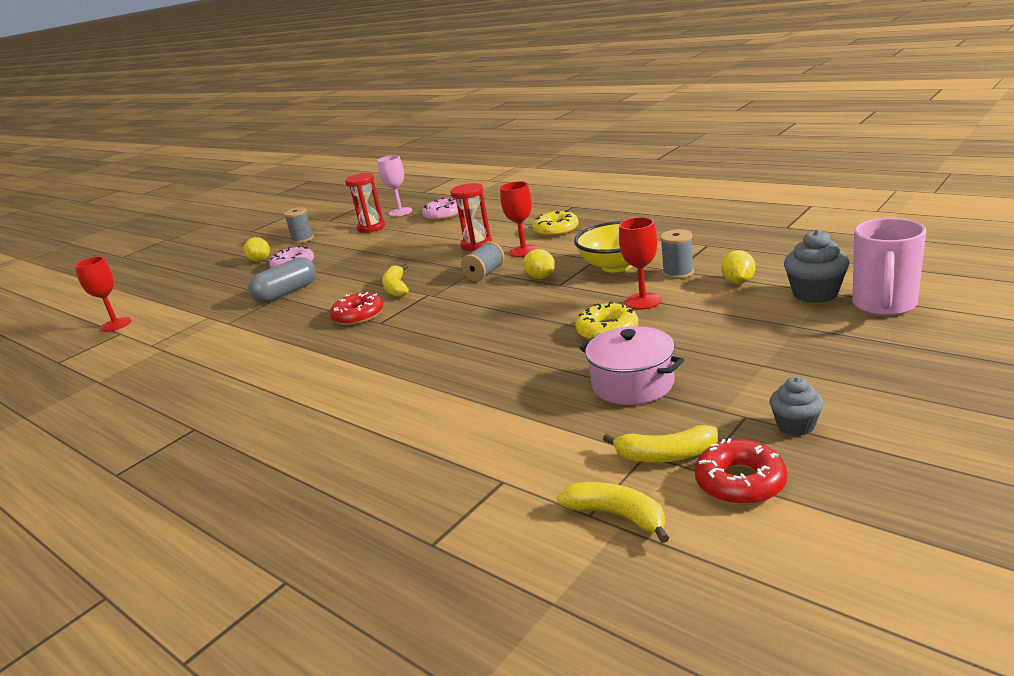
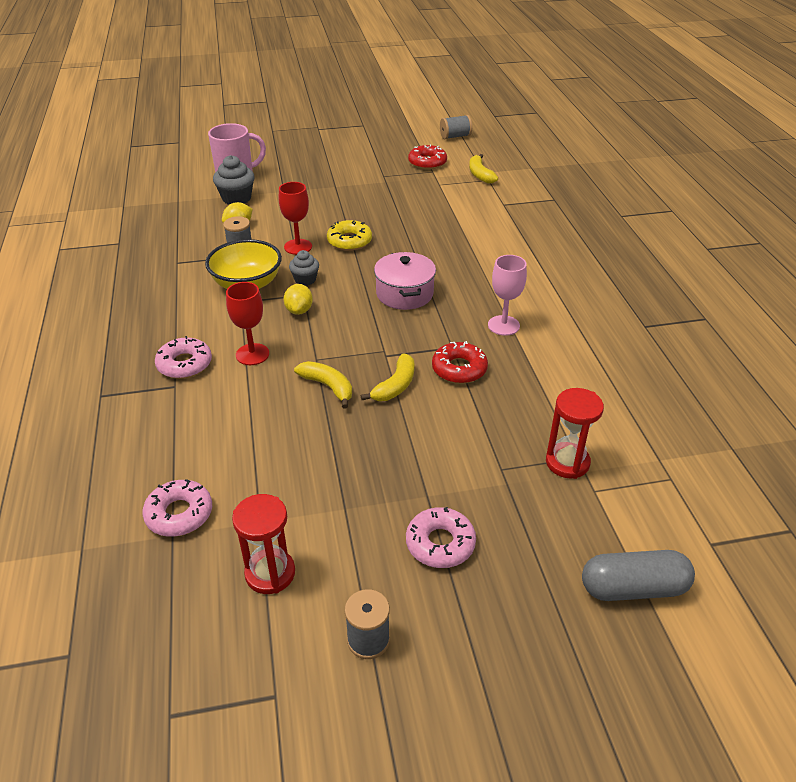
camera: 145 degrees left, 15 degrees up
red goblet [74,256,132,332] -> none
yellow lemon [244,237,270,262] -> none
grey capsule [248,257,316,303] -> grey capsule moved to [582,550,695,601]
pink goblet [377,155,412,217] -> pink goblet moved to [488,255,527,336]
red hourglass [450,183,492,251] -> red hourglass moved to [546,388,604,479]
grey spool [461,241,504,281] -> grey spool moved to [440,115,472,139]
yellow donut [533,210,579,237] -> pink donut [155,336,212,379]
pink pot [579,326,684,405] -> pink pot moved to [374,252,436,310]
yellow banana [603,425,718,463] -> yellow banana moved to [294,361,352,409]
grey cupcake [770,377,824,436] -> grey cupcake moved to [289,250,319,286]

